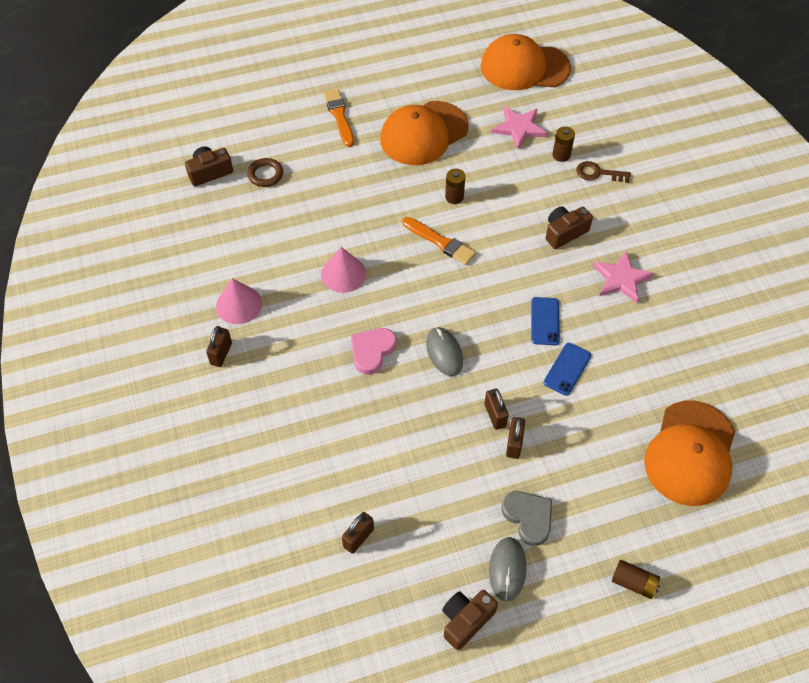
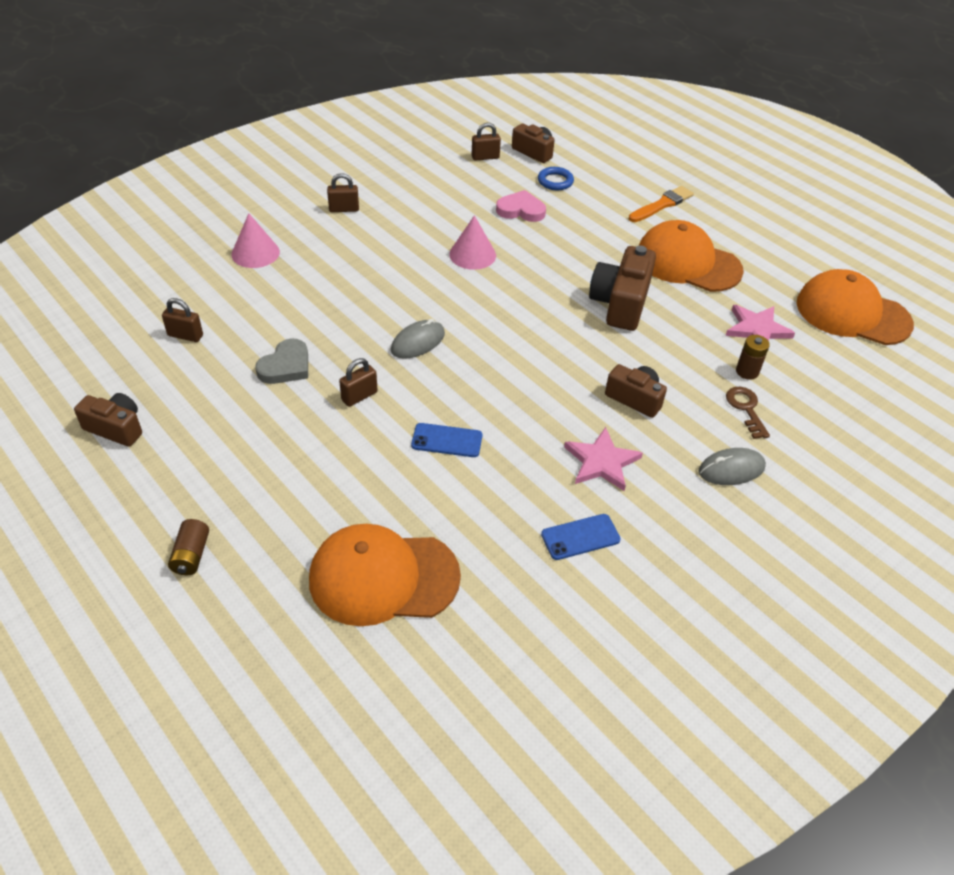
camera: 65 degrees right, 10 degrees down
pink cone [216,278,262,324] -> pink cone moved to [231,213,280,268]
brown ring [247,158,283,187] -> blue ring [538,167,574,190]
pink heart [351,328,396,375] -> pink heart moved to [496,190,546,222]
orange brush [403,217,476,265] -> none
brown battery [445,169,465,204] -> brown camera [589,245,656,331]
orange cap [481,34,571,90] -> orange cap turned 45 degrees counterclockwise [797,269,914,345]
grey mouse [489,537,526,601] -> grey mouse moved to [699,448,766,485]
grey heart [501,491,552,546] -> grey heart moved to [255,339,308,384]
brown padlock [506,417,525,459] -> brown padlock moved to [472,123,501,161]
blue phone [531,297,560,345] -> blue phone moved to [541,514,621,560]

